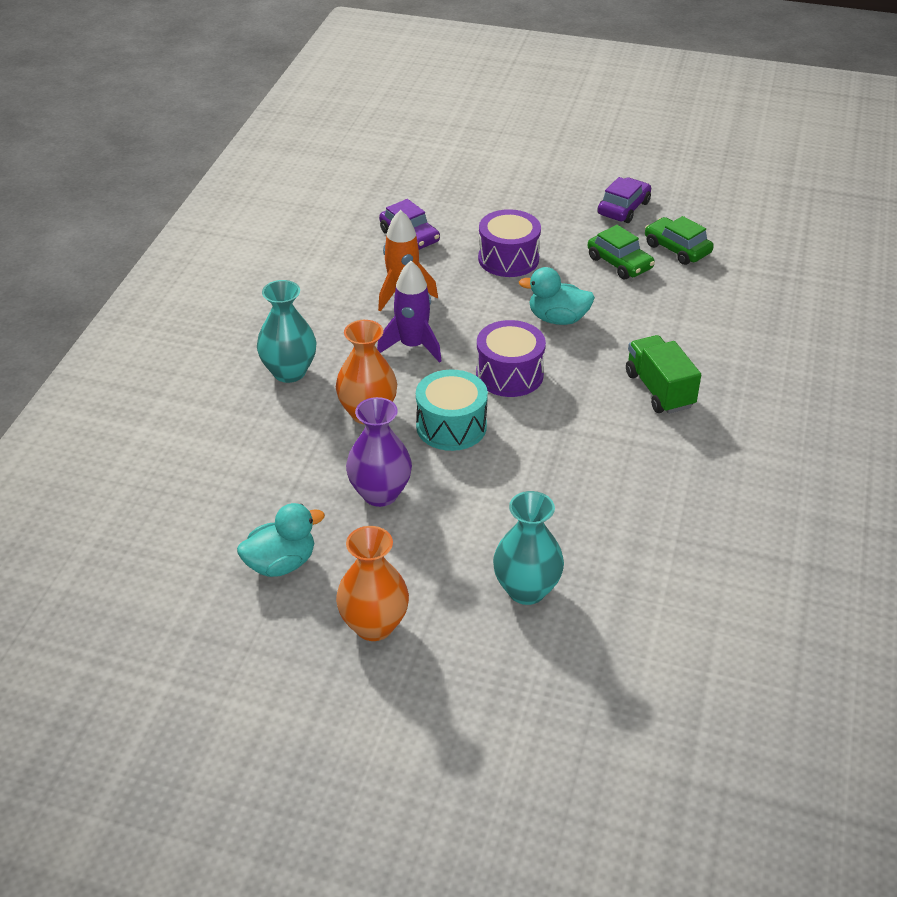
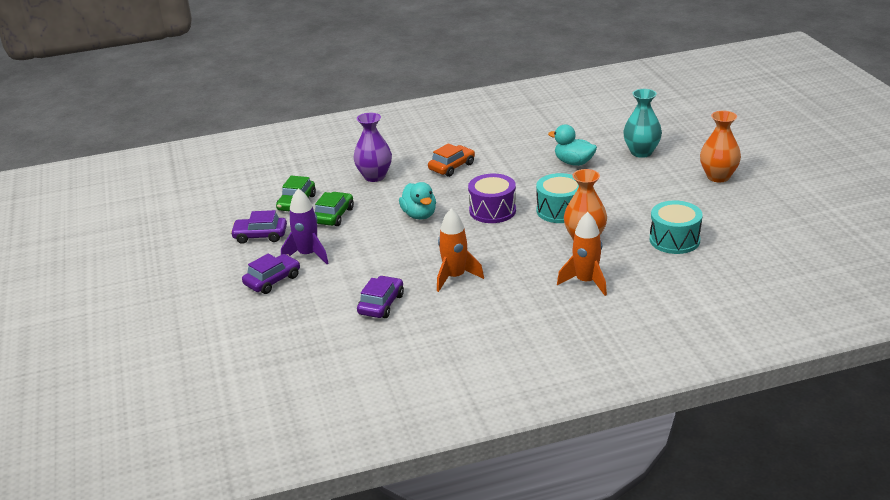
camera: 120 degrees left, 10 degrees down
turquoise duck [237,503,325,577] -> turquoise duck moved to [548,125,597,166]
turquoise vase [257,280,317,383] -> orange rocket [557,212,607,296]
purple vase [346,397,412,507] -> purple vase moved to [353,113,392,182]
purple rocket [377,261,442,363] -> purple rocket moved to [281,188,329,264]
purple drum [478,209,541,277] -> none
green truck [626,335,701,414] -> orange car [428,143,475,177]
none -> purple car [242,253,300,294]
none -> turquoise drum [650,200,703,254]

